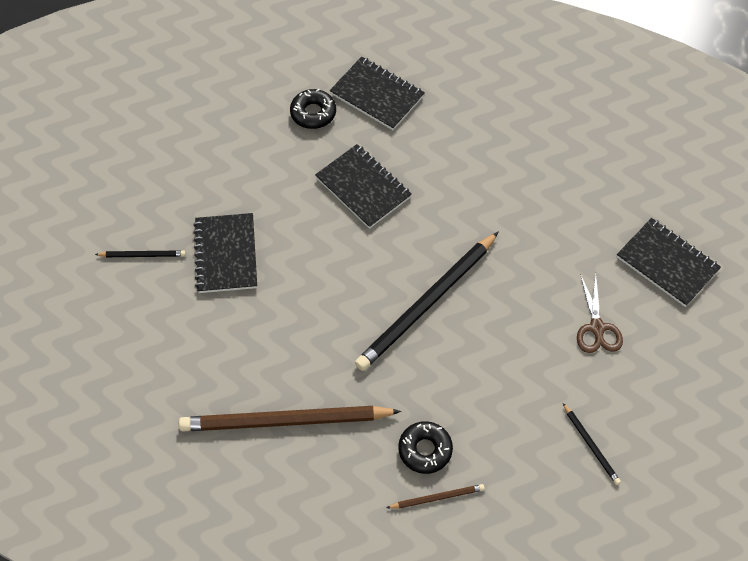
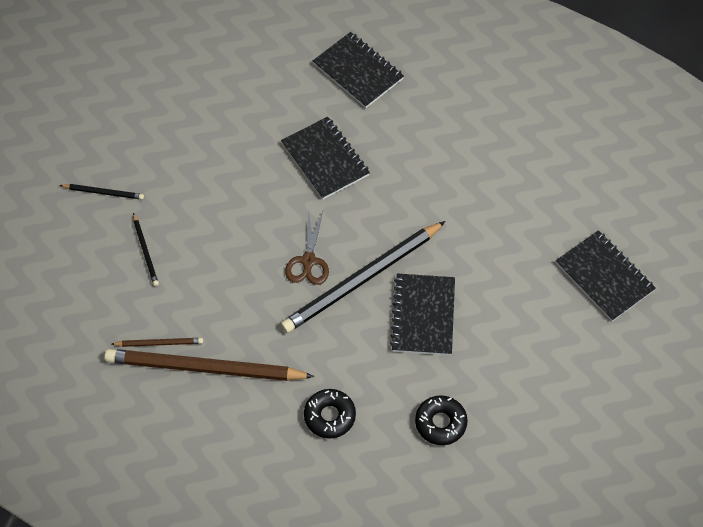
camera: 10 degrees right, 0 degrees up
black notebook [193,213,257,293] -> black notebook moved to [390,274,455,355]
black donut [290,89,336,129] -> black donut moved to [415,395,468,445]
brown pencil [387,484,485,509] -> brown pencil moved to [112,338,203,347]
black pencil [563,403,621,485] -> black pencil moved to [133,213,159,286]
brown scissors [577,273,623,353] -> brown scissors moved to [285,211,329,285]

